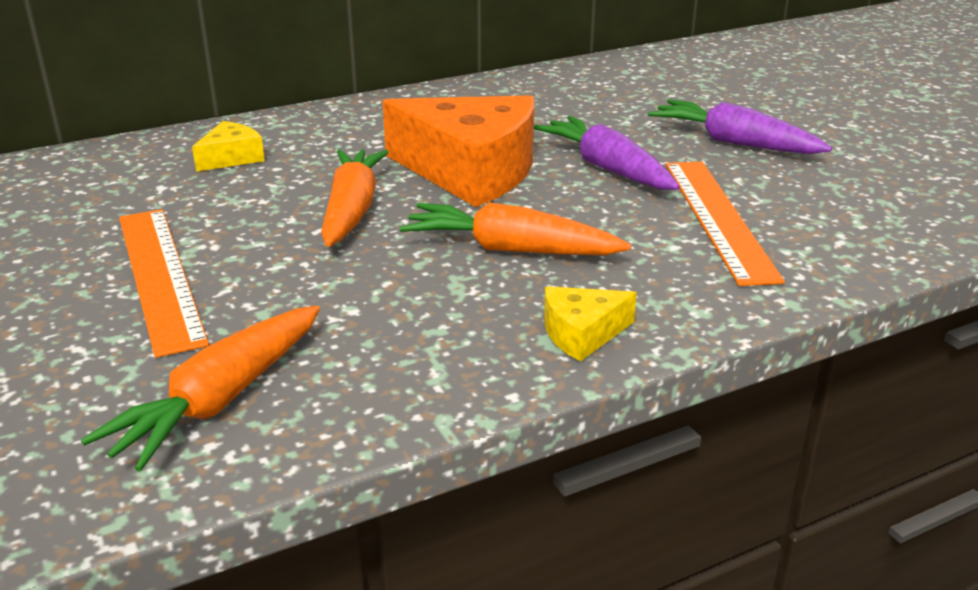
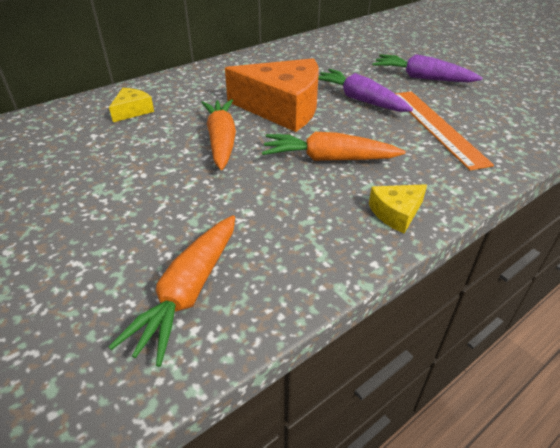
camera: 10 degrees left, 10 degrees up
orange ruler [119,209,209,358] -> none

